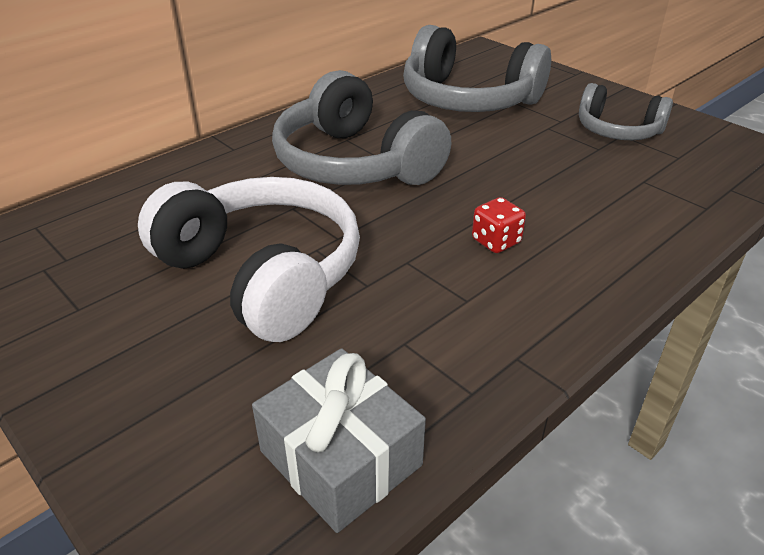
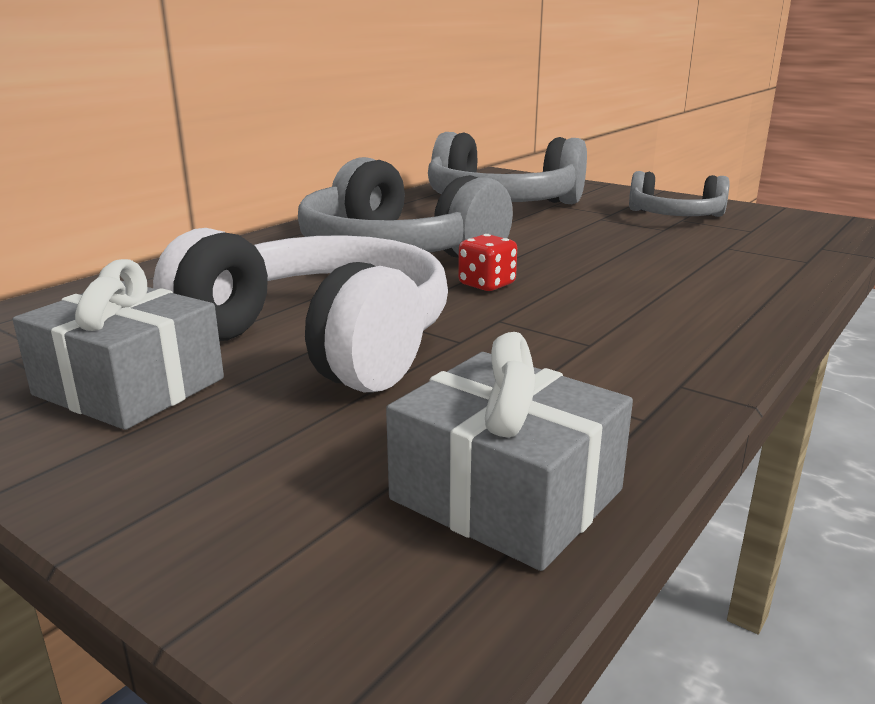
camera: 10 degrees left, 15 degrees down
red dice [472,197,526,253] -> red dice moved to [458,234,517,291]
none -> grey gift [13,259,224,430]

